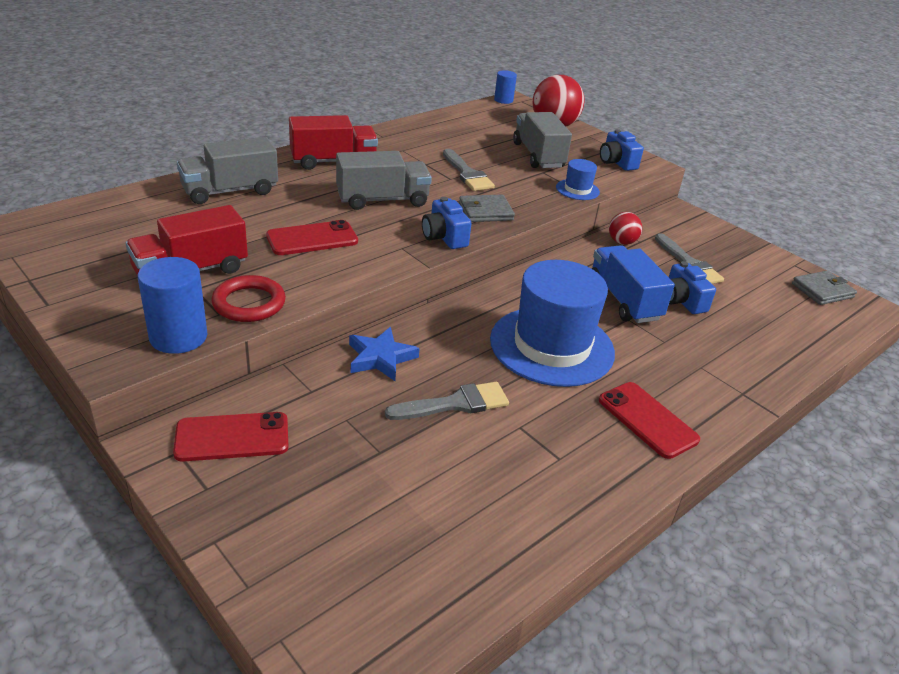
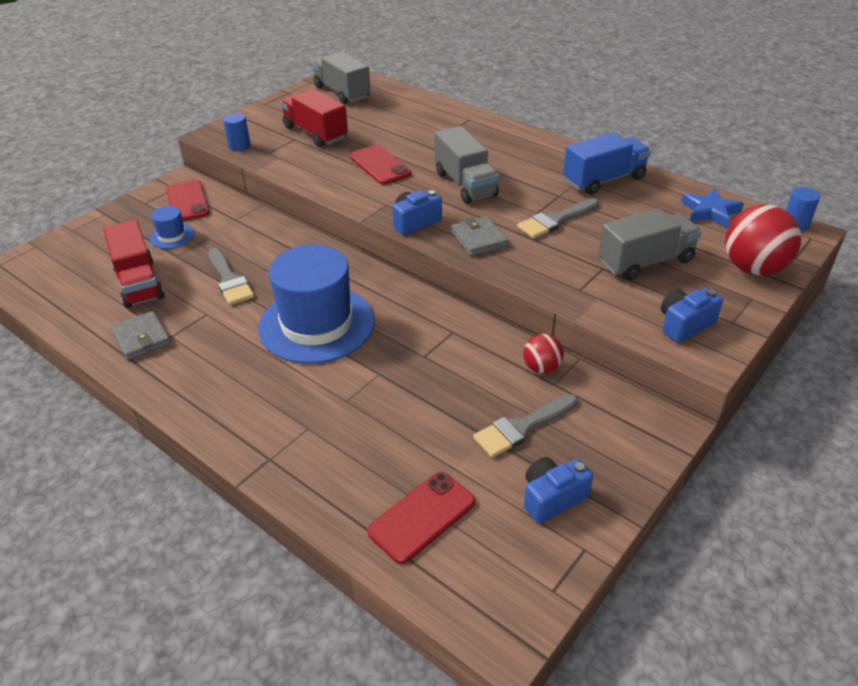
camera: 85 degrees right, 5 degrees up
blue cylinder [138,257,208,354] -> blue cylinder [223,113,251,151], size x0.61
grey truck [177,137,278,204] -> grey truck moved to [312,52,371,104]
red ring [211,275,286,322] -> none
red truck [289,115,378,170] -> red truck moved to [103,220,165,308]
blue star [349,327,420,381] -> blue star moved to [681,188,744,228]
blue hat [556,159,600,200] -> blue hat moved to [150,206,194,249]
blue truck [591,245,675,323] -> blue truck moved to [563,132,651,195]
red phone [599,382,700,459] -> red phone moved to [367,472,476,564]
blue camera [669,261,716,314] -> blue camera moved to [524,457,593,524]
grey wallet [792,271,857,305] -> grey wallet moved to [111,311,171,360]

